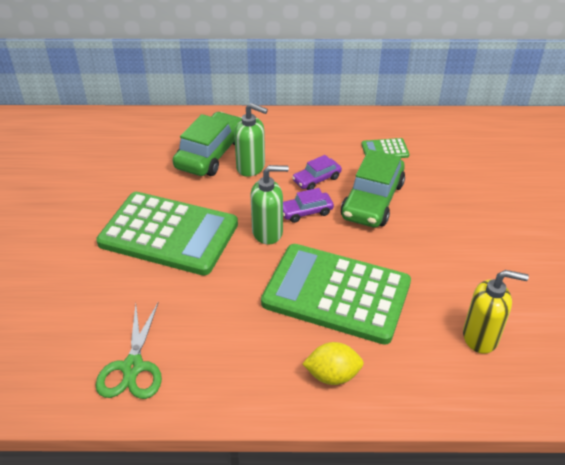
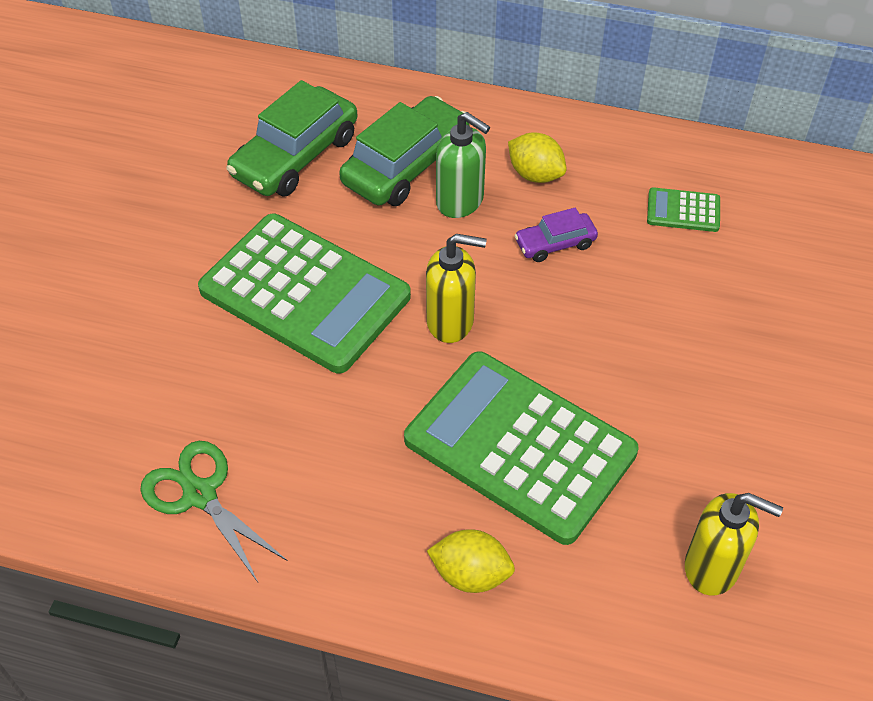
camera: 15 degrees right, 10 degrees up
green scissors [95,302,162,399] -> green scissors turned 120 degrees clockwise [140,441,288,582]
green soap dispenser [250,165,289,245] -> yellow soap dispenser [426,234,487,343]
purple car [283,188,334,223] -> none
green car [341,149,405,228] -> green car moved to [226,80,357,196]
none -> yellow lemon [508,132,567,183]

